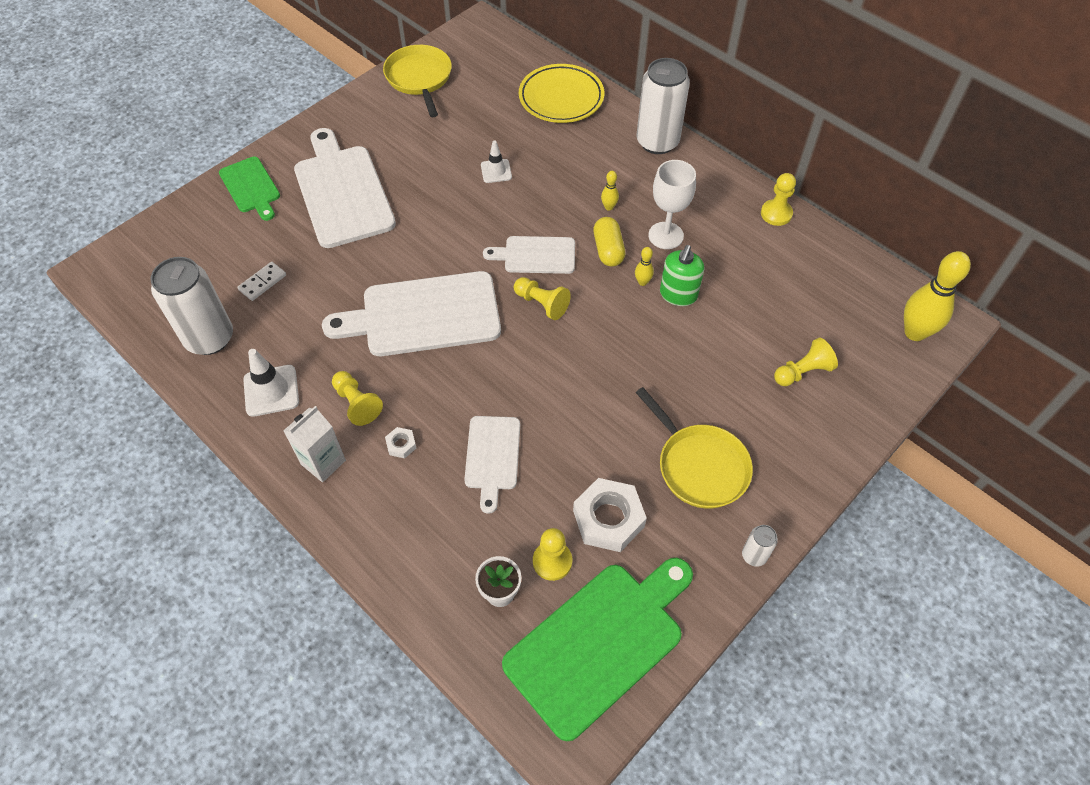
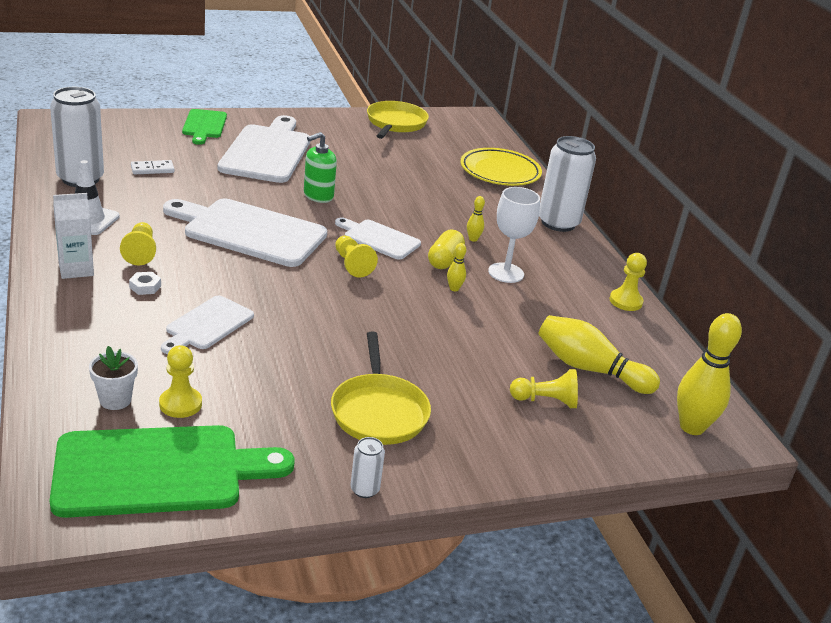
camera: 25 degrees right, 25 degrees down
white traffic cone [481,141,512,183] -> none
white nut [573,478,647,552] -> none
green soap dispenser [660,245,704,306] -> green soap dispenser moved to [304,132,337,203]
none -> yellow bowling pin [538,315,660,394]

